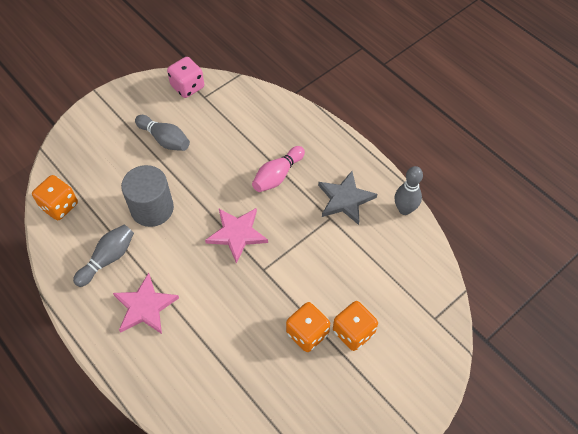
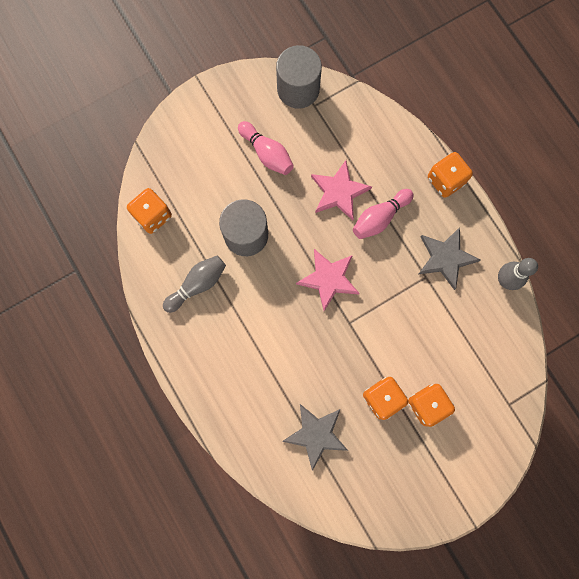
camera: 10 degrees right, 20 degrees up
pink star [113,273,179,334] -> pink star moved to [311,160,372,220]
grey bowling pin [135,115,190,151] -> pink bowling pin [238,121,294,175]
pink dice [167,57,204,98] -> grey cylinder [276,45,322,109]
none -> grey star [282,404,348,471]
none -> orange dice [428,152,473,198]

